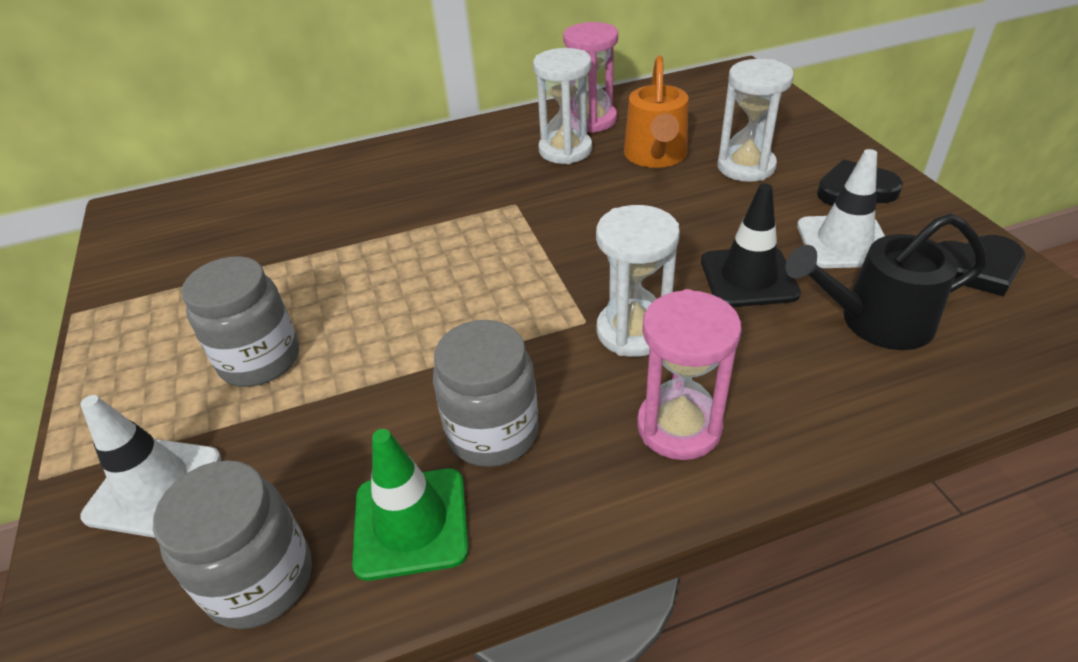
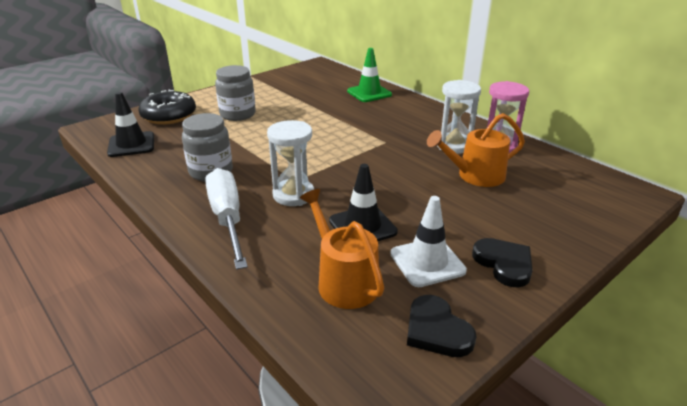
camera: 65 degrees right, 10 degrees down
white traffic cone [80,395,221,538] -> black donut [139,89,196,125]
grey jar [153,460,312,629] -> black traffic cone [107,92,154,157]
green traffic cone [352,429,469,581] -> green traffic cone moved to [347,48,392,102]
pink hourglass [637,289,741,460] -> white screwdriver [205,168,248,270]
white hourglass [717,59,794,182] -> none
black watering can [786,213,987,350] -> orange watering can [300,189,384,309]

